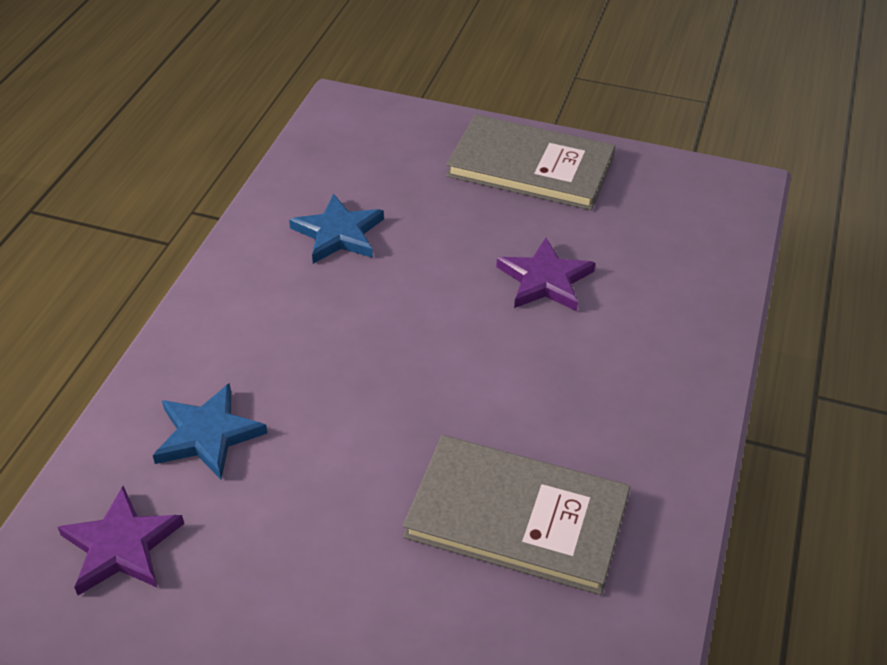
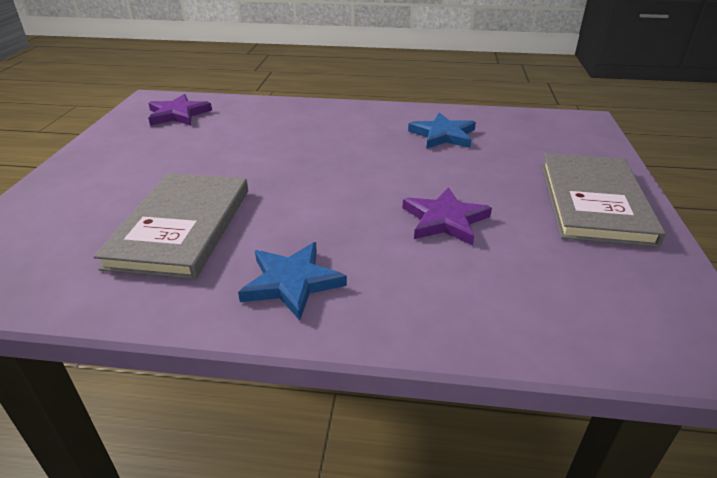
camera: 80 degrees right, 10 degrees down
blue star [153,383,267,479] -> blue star moved to [238,242,347,321]

